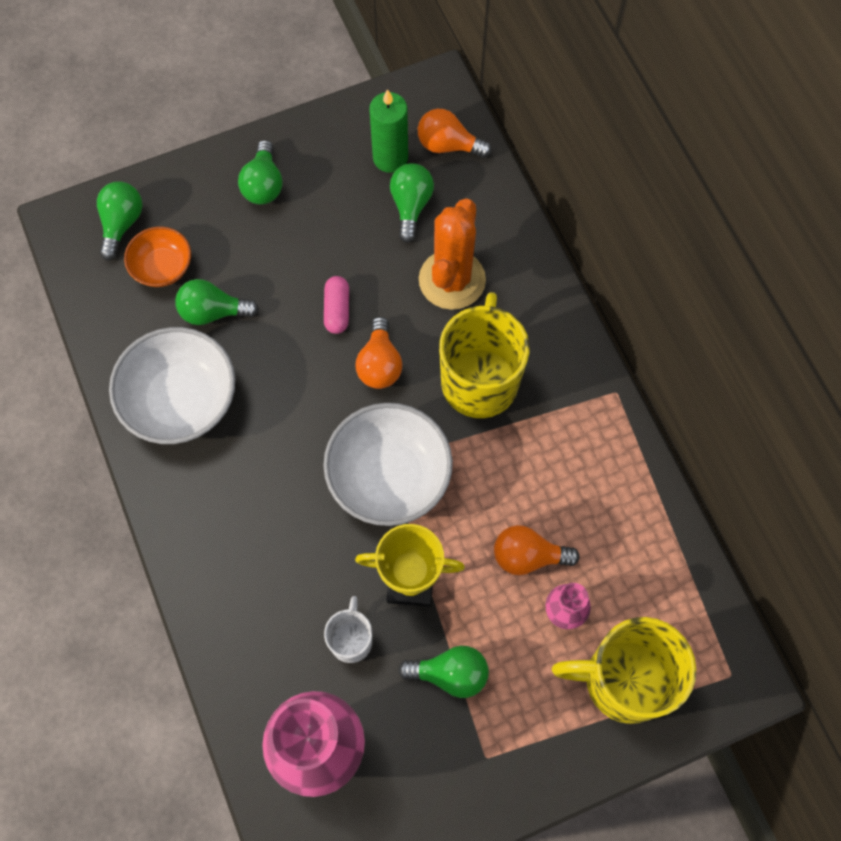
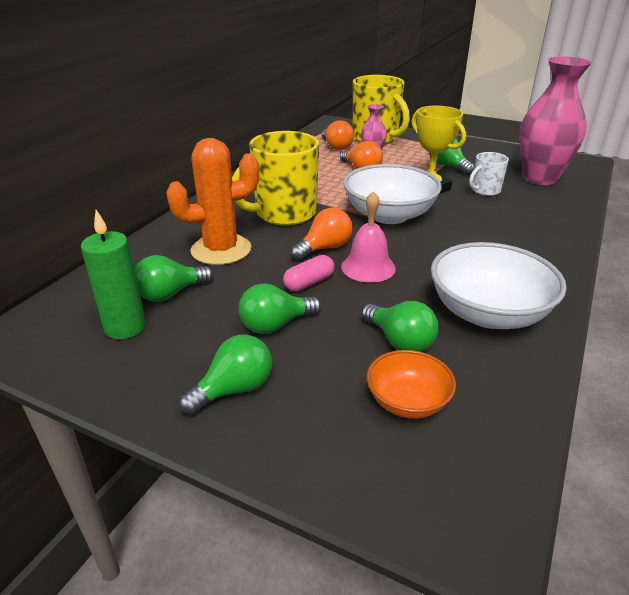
camera: 130 degrees left, 35 degrees down
green light bulb [97,181,143,261] -> green light bulb moved to [239,283,321,334]
orange light bulb [418,109,492,158] -> orange light bulb moved to [322,120,354,150]
none -> pink bell [341,191,396,283]

